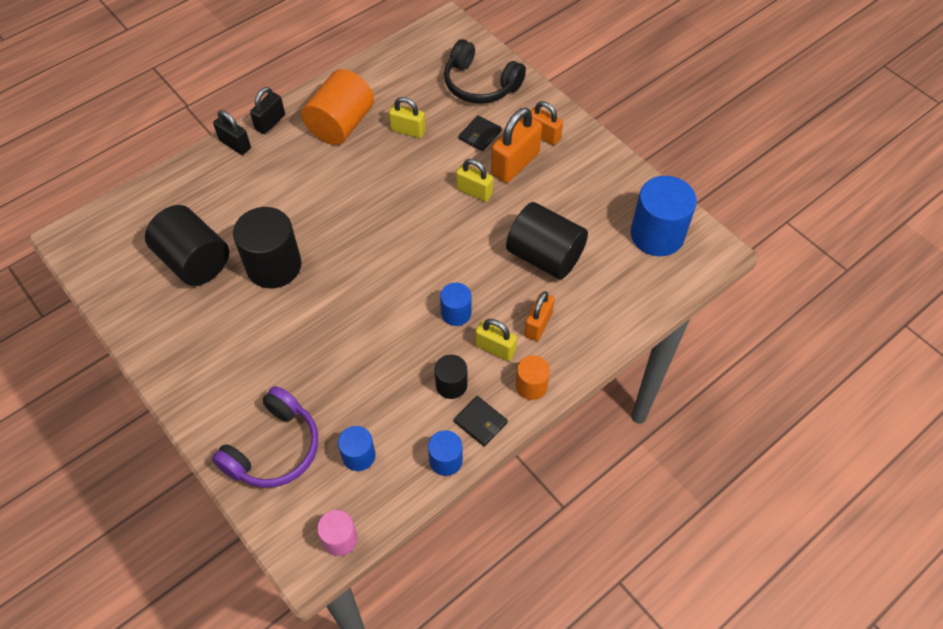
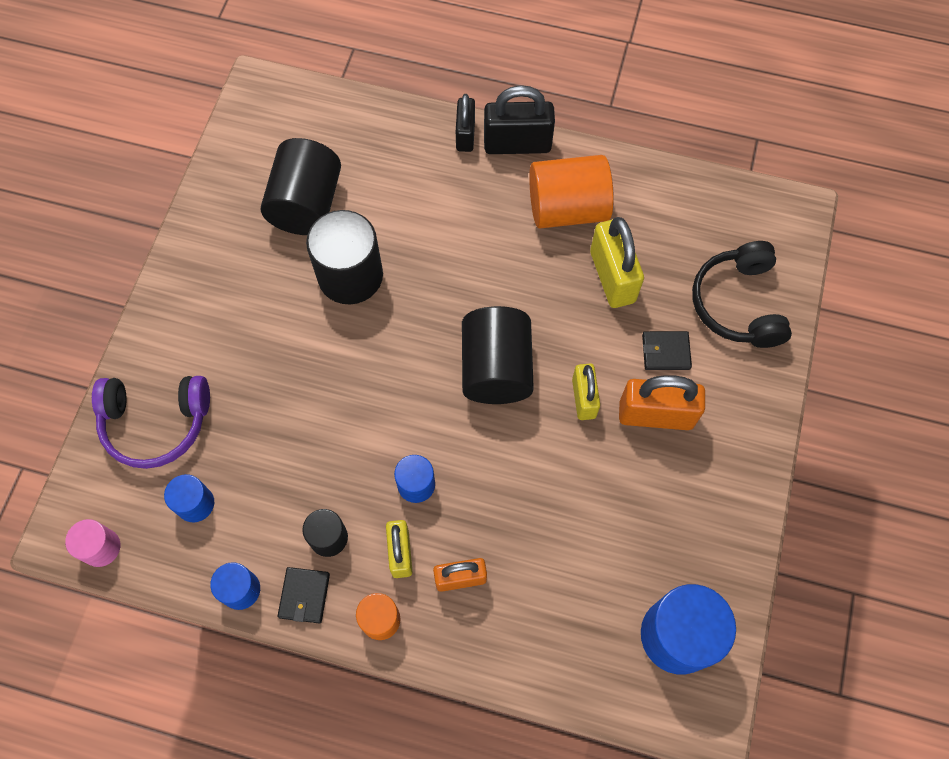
camera: 55 degrees right, 10 degrees up
black padlock [250,87,285,134] -> black padlock [484,85,555,154], size x1.57
yellow padlock [389,97,426,138] -> yellow padlock [590,217,644,308], size x1.57
black cylinder [506,202,588,279] -> black cylinder moved to [462,306,534,404]
orange padlock [531,101,563,145] -> none

